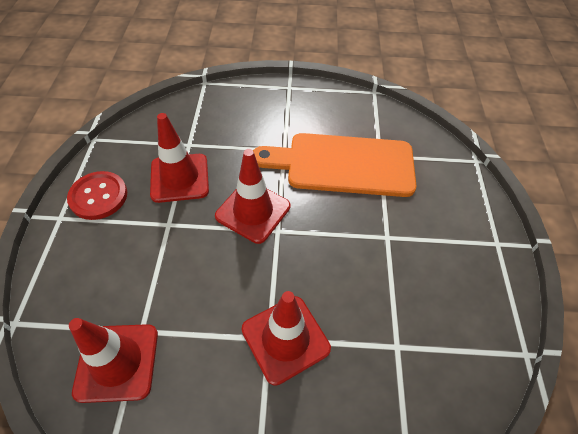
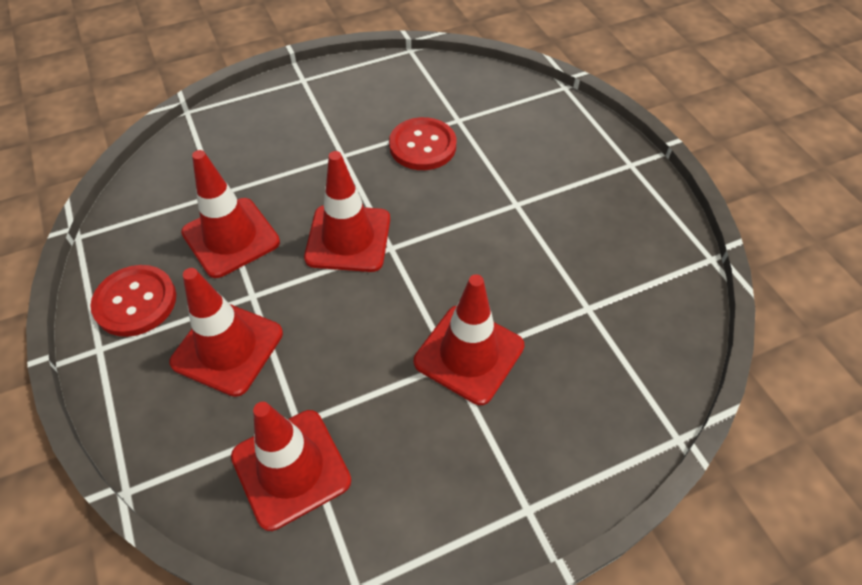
camera: 25 degrees left, 0 degrees up
orange cutting board [253,133,416,197] -> red button [389,117,457,170]
none -> red traffic cone [169,268,283,397]

